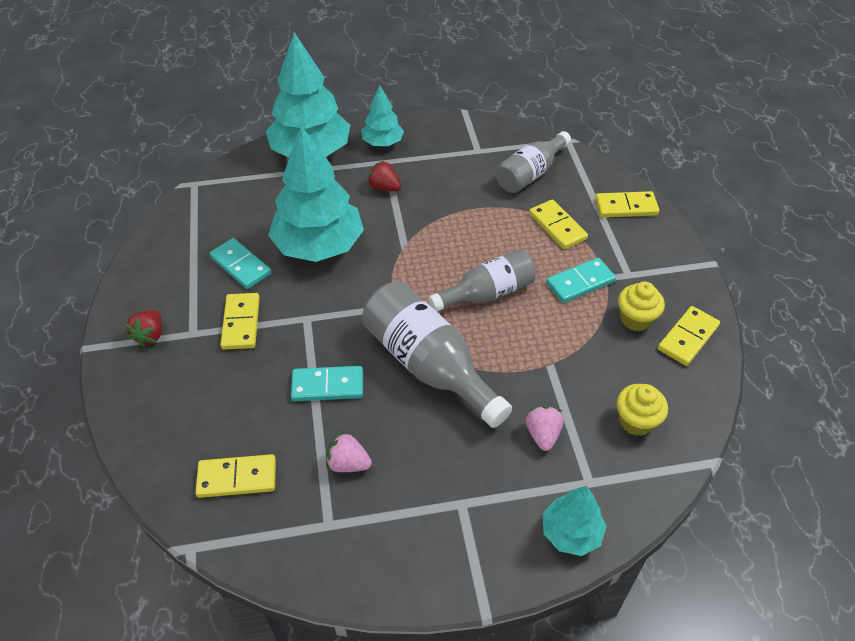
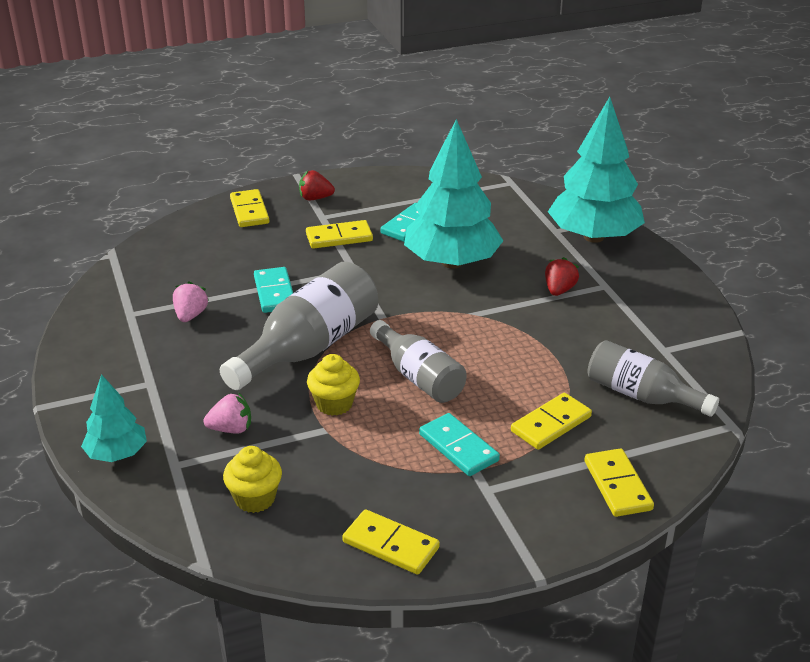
camera: 80 degrees right, 15 degrees down
yellow domino [195,454,276,498] -> yellow domino moved to [230,189,269,227]
turquoise tree [361,85,404,146] -> none
yellow cupcake [618,281,665,331] -> yellow cupcake moved to [307,354,360,416]

